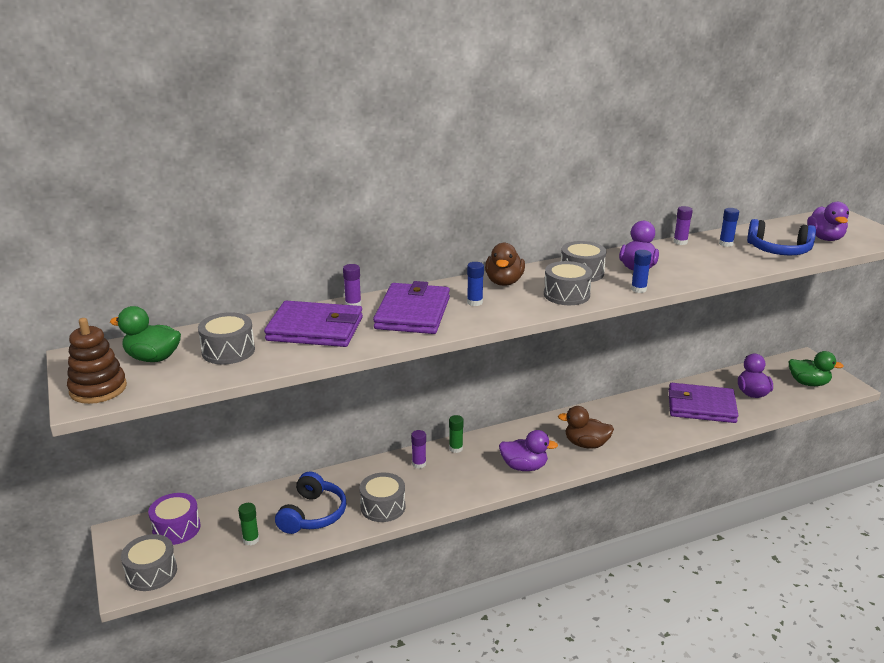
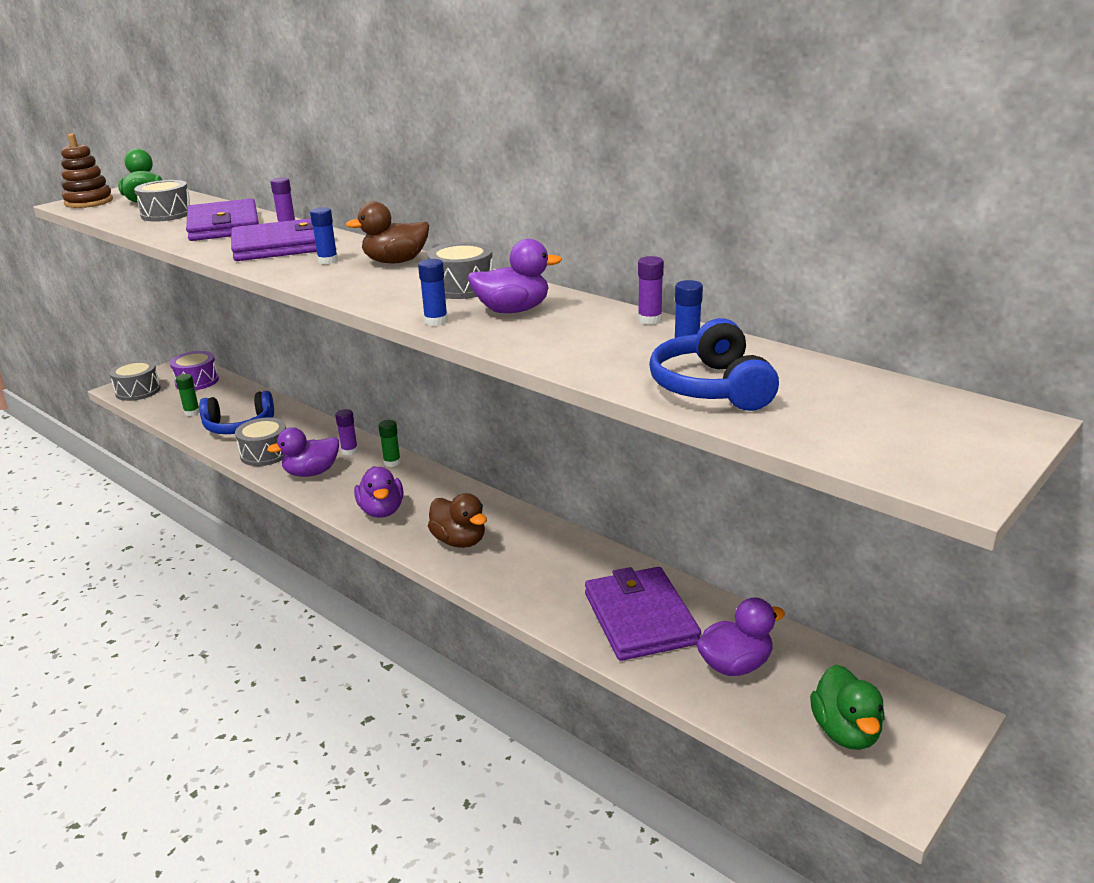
camera: 65 degrees right, 0 degrees up
grey drum [544,261,592,305] -> none
brown duck [558,406,614,449] -> brown duck turned 150 degrees clockwise [428,493,487,548]
purple duck [807,202,849,241] -> purple duck moved to [267,428,339,477]

